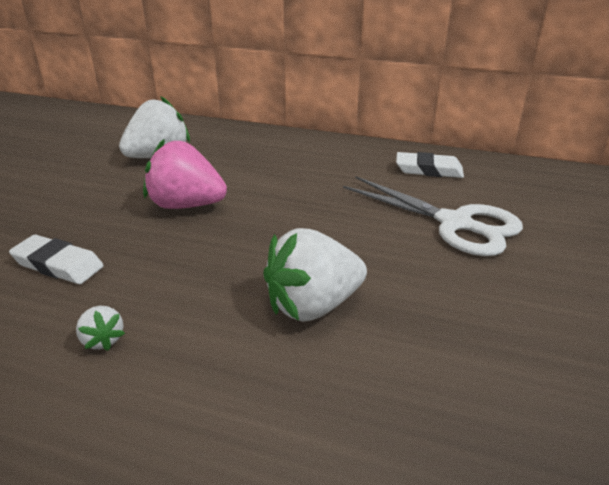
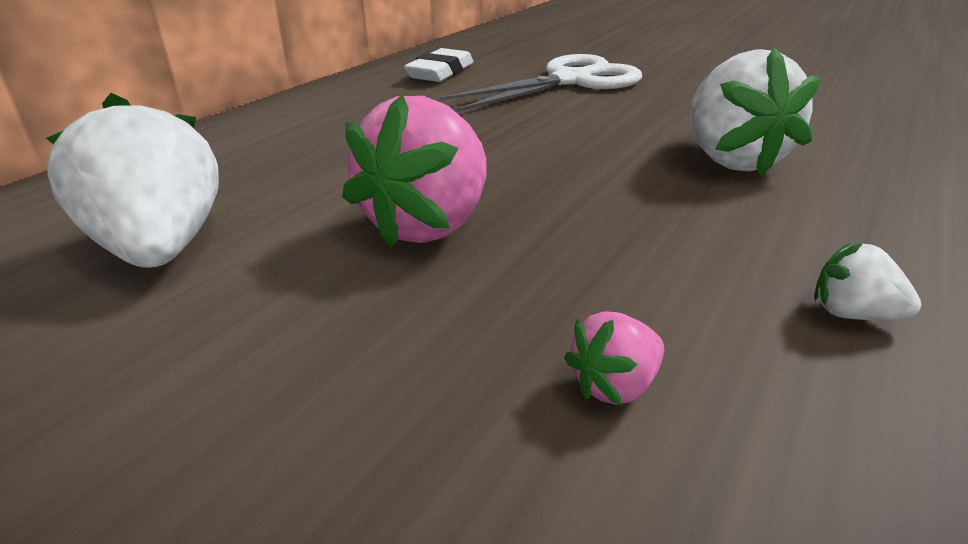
camera: 75 degrees left, 0 degrees up
white eraser [9,235,104,284] -> pink strawberry [564,311,664,406]
white strawberry [76,306,125,351] -> white strawberry turned 135 degrees counterclockwise [814,242,921,320]

